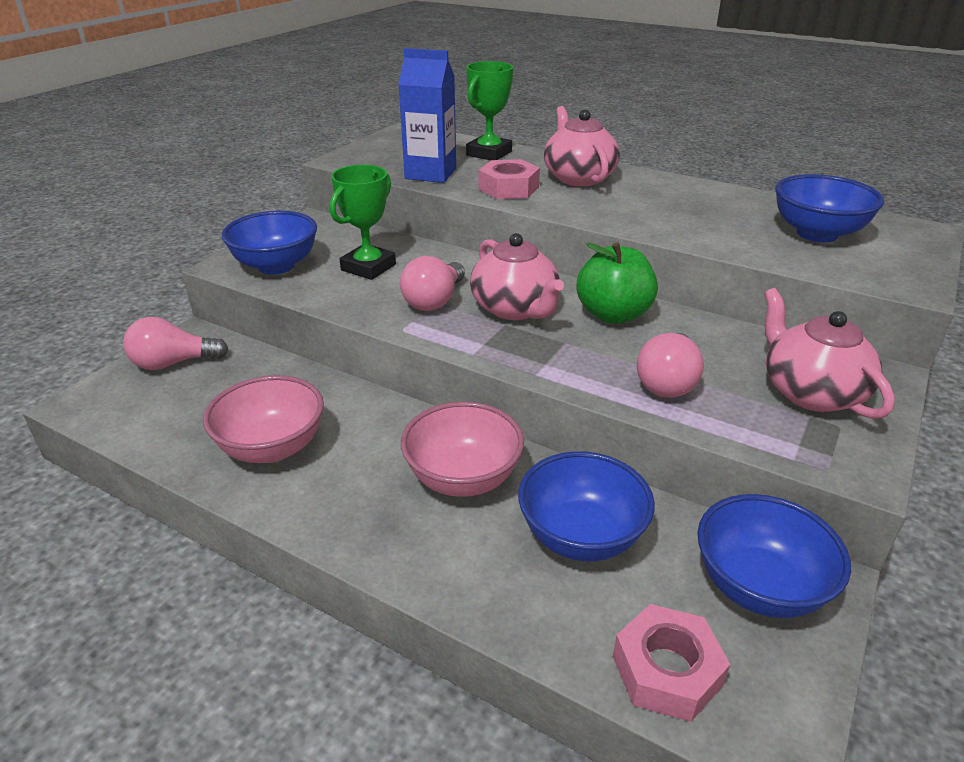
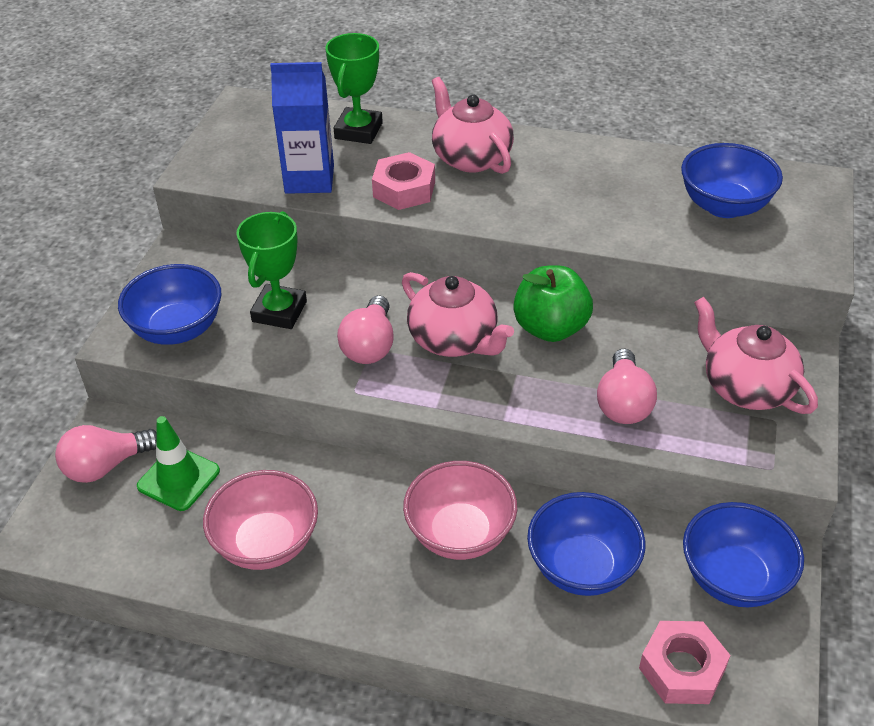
camera: 15 degrees left, 10 degrees up
none -> green traffic cone [137,416,220,511]

